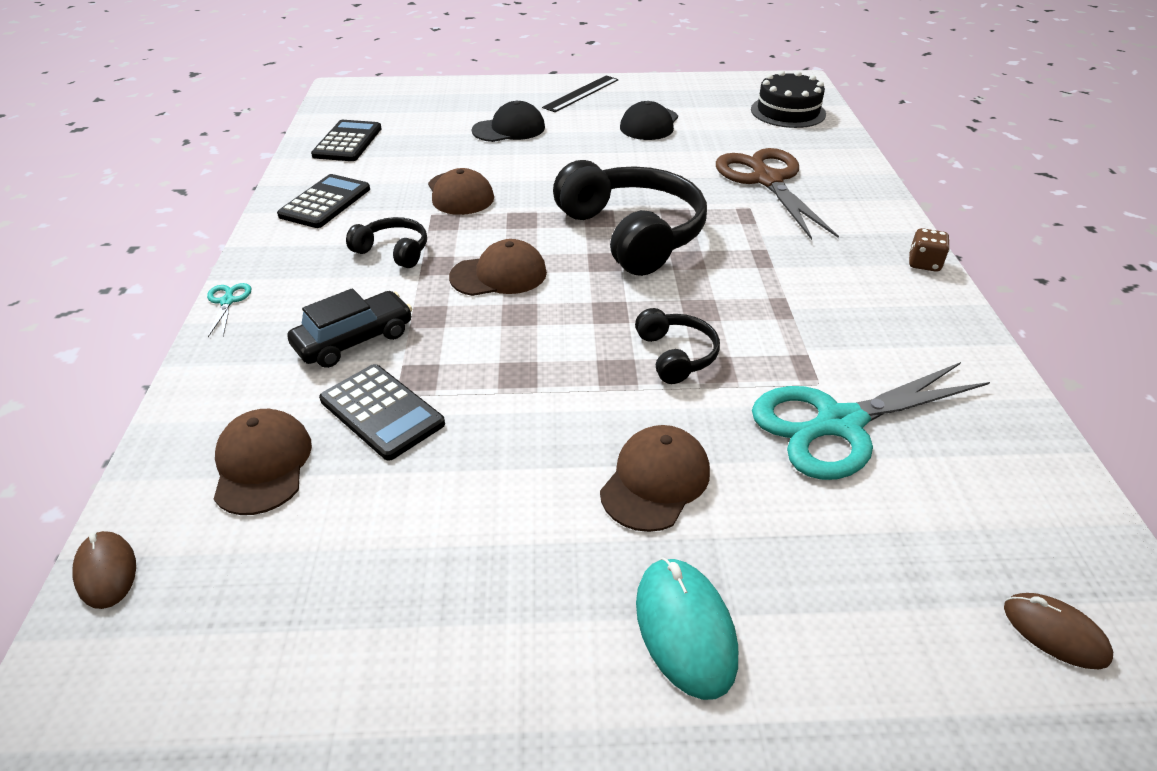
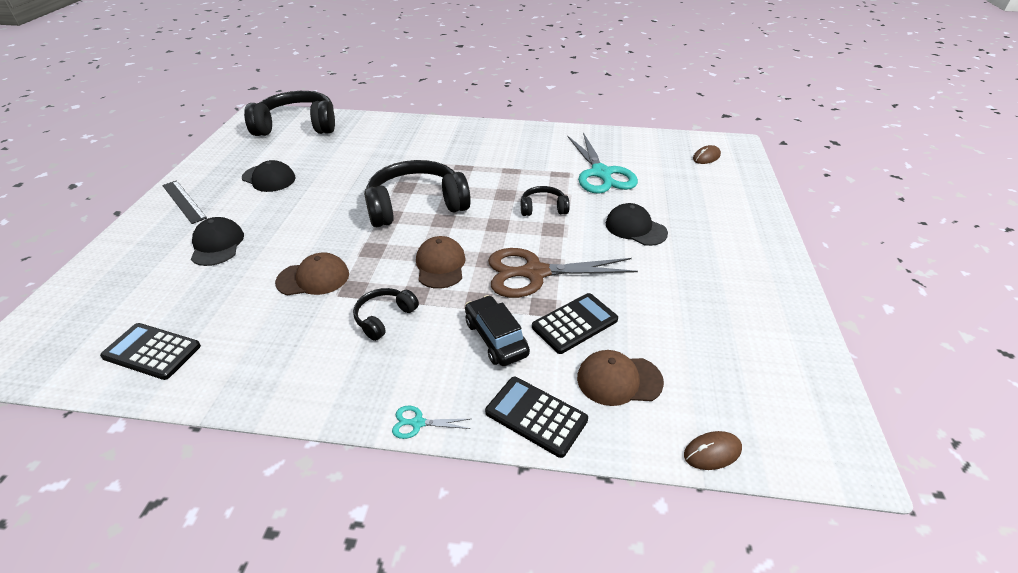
camera: 80 degrees left, 0 degrees up
black calculator [277,174,370,228] -> black calculator moved to [485,377,588,458]
brown cap [600,425,710,532] -> black cap [606,203,668,246]
turquoise mouse [636,557,738,700] -> none
brown scissors [716,148,839,240] -> brown scissors moved to [488,248,638,298]
black cake [751,71,826,128] -> black headphones [244,91,335,136]
brown dice [909,228,950,272] -> none

